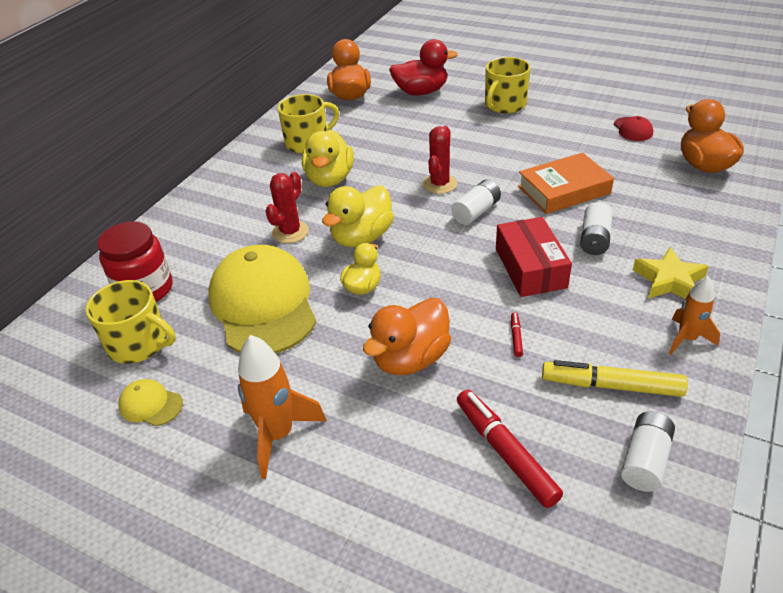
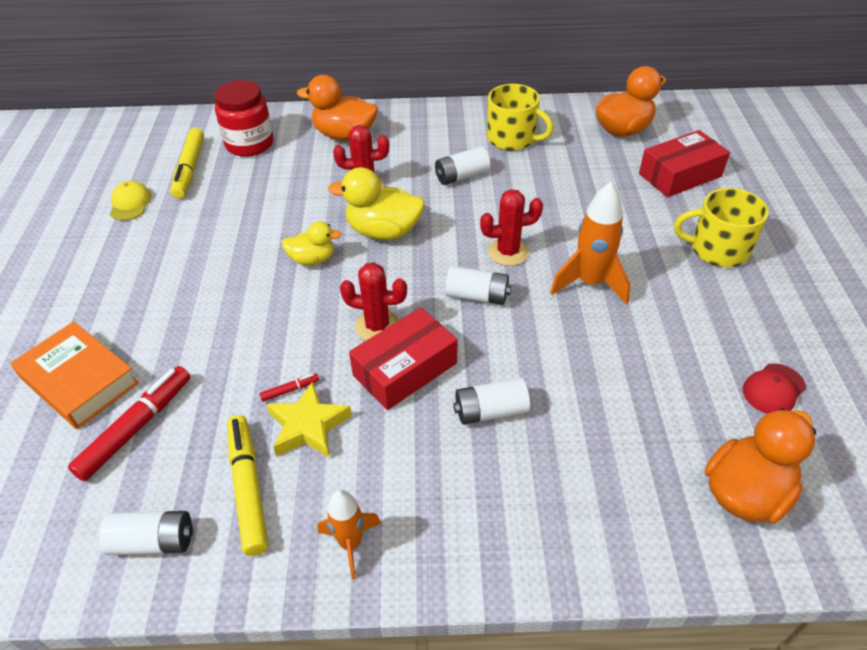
camera: 60 degrees right, 5 degrees up
yellow mug [86,280,176,364] -> yellow marker [171,128,204,199]
yellow cap [208,245,316,354] -> none
orange rocket [238,335,327,479] -> orange rocket moved to [550,182,630,305]
yellow duck [302,130,354,187] -> white battery [435,146,490,185]
orange duck [363,298,451,375] -> orange duck moved to [297,75,378,141]
red duck [389,39,458,96] -> red box [639,130,730,197]
orange book [518,152,614,214] -> orange book moved to [11,321,139,429]
yellow star [633,247,709,299] -> yellow star moved to [266,381,352,458]
none -> red cactus [340,262,407,341]

